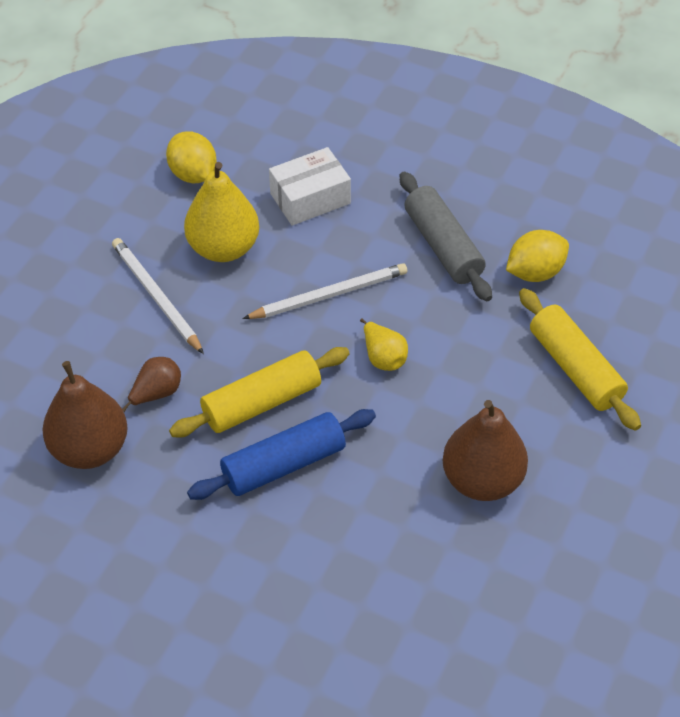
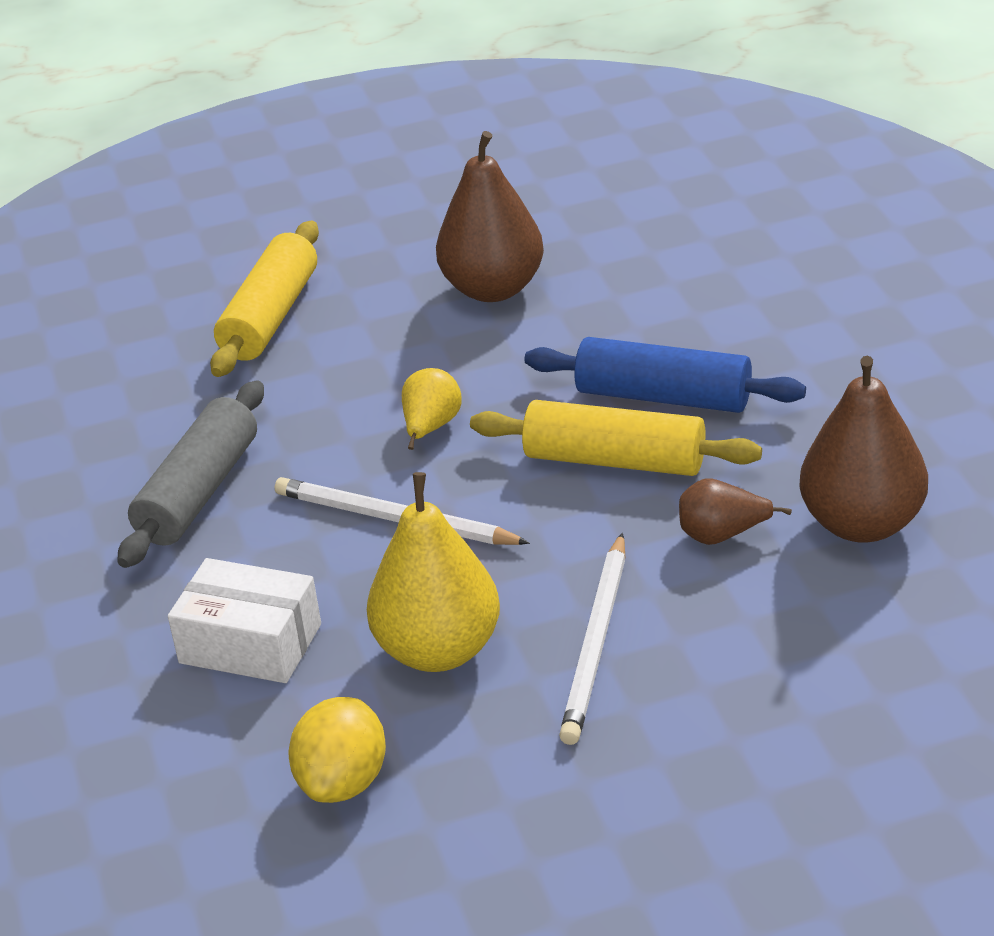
camera: 130 degrees left, 15 degrees down
yellow lemon [506,230,569,282] -> none

